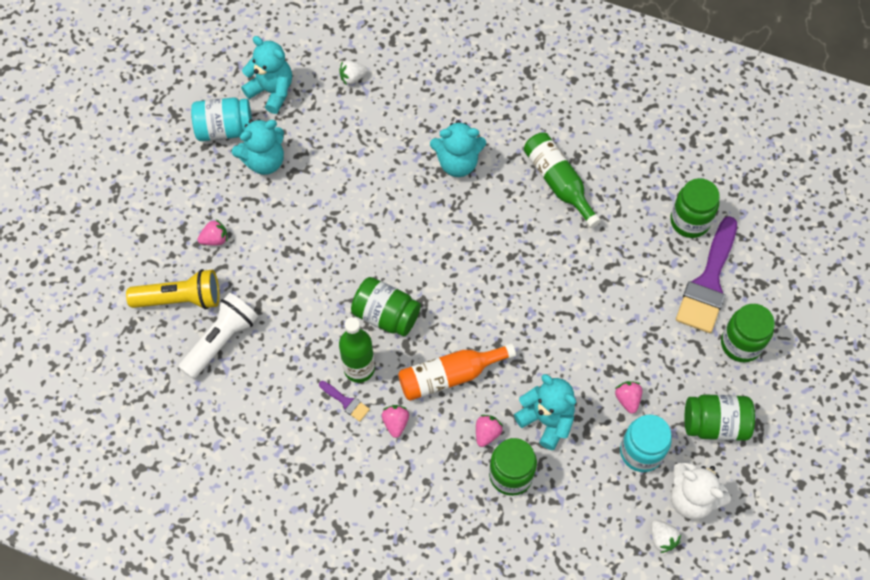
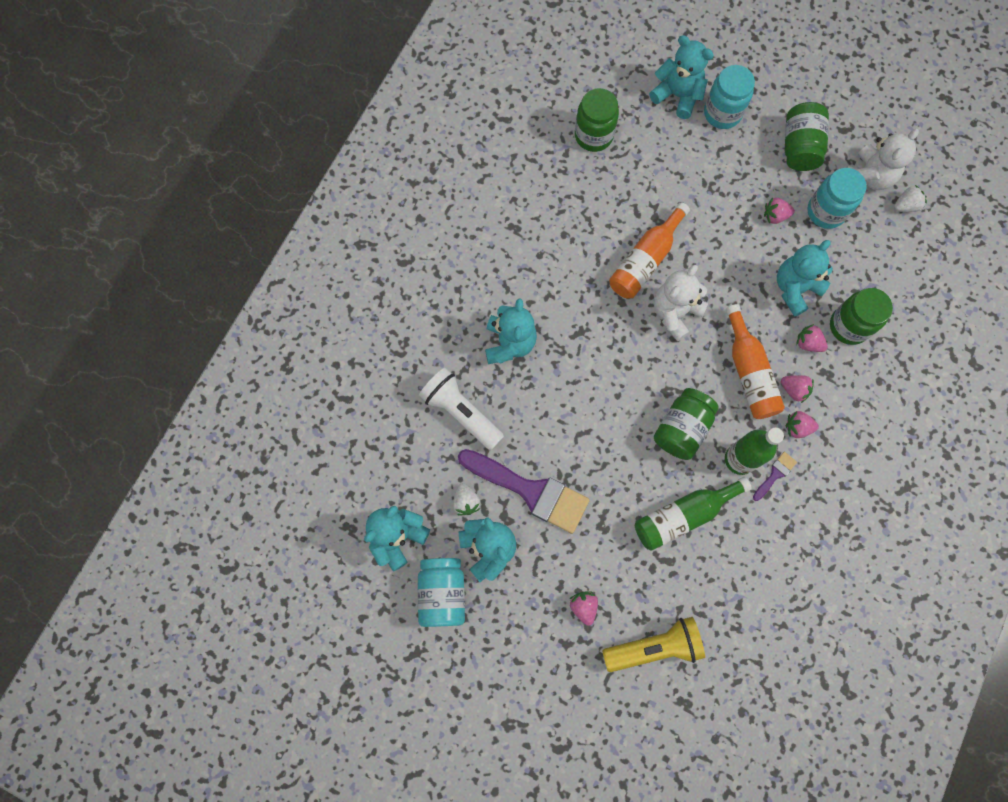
camera: 85 degrees left, 10 degrees up
yellow flashlight [126,269,220,310] -> yellow flashlight turned 75 degrees clockwise [602,617,705,672]
white flashlight [178,293,258,379] -> white flashlight moved to [419,368,504,450]
white strawberry [339,60,368,85] -> white strawberry moved to [453,483,481,515]
green bottle [524,133,601,228] -> green bottle moved to [635,477,752,551]
purple brush [676,216,737,333] -> purple brush moved to [458,449,590,534]
green jar [721,304,775,362] -> turquoise jar [704,65,755,129]
none -> orange bottle [609,203,690,299]
none -> turquoise teddy bear [649,35,714,119]
none -> white teddy bear [654,265,708,342]
none -> pink strawberry [781,375,814,403]

